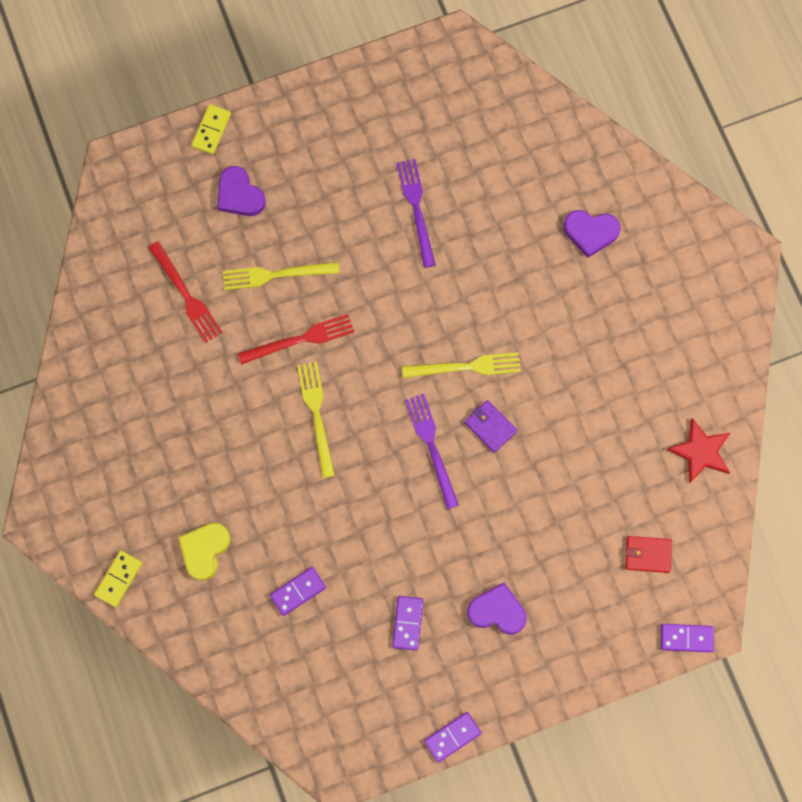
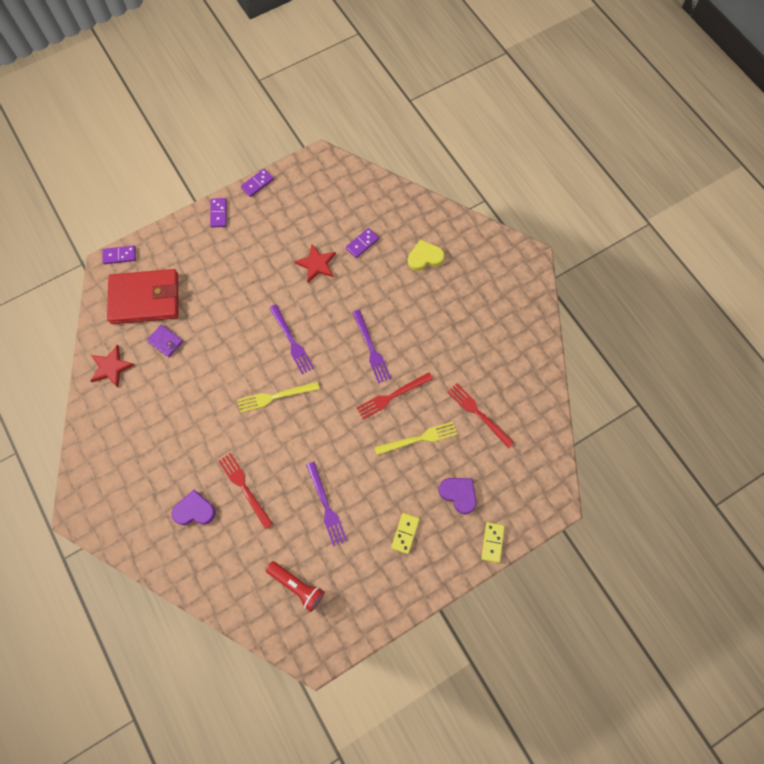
camera: 170 degrees right, 5 degrees down
yellow domino [94,551,142,607] -> yellow domino moved to [391,513,420,554]
yellow heart [178,523,231,580] -> yellow heart turned 120 degrees counterclockwise [408,239,444,271]
yellow fork [297,362,335,478] -> purple fork [352,310,391,383]
purple domino [392,596,423,651] -> purple domino moved to [210,198,227,228]
purple wallet [465,400,517,453] -> purple wallet moved to [147,325,183,357]
purple heart [467,583,527,634] -> none
red wallet [626,536,672,573] -> red wallet [107,269,178,324], size x2.37
none -> red fork [219,453,273,529]
none -> red flashlight [266,561,325,612]
none -> red star [294,244,336,283]

